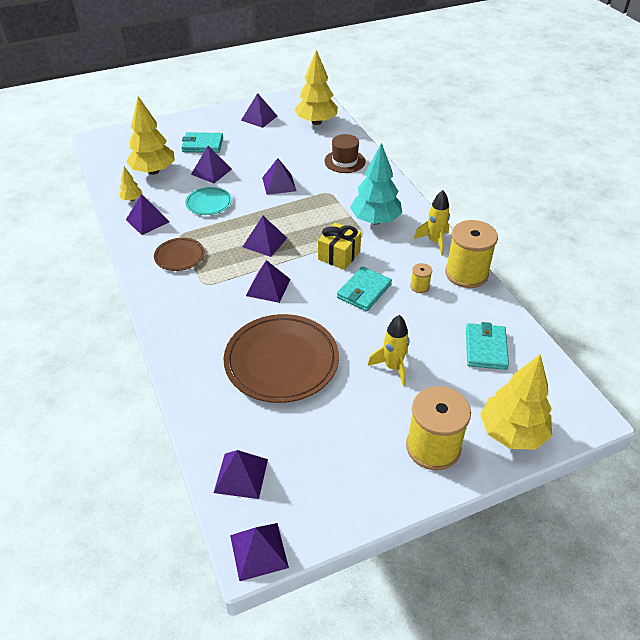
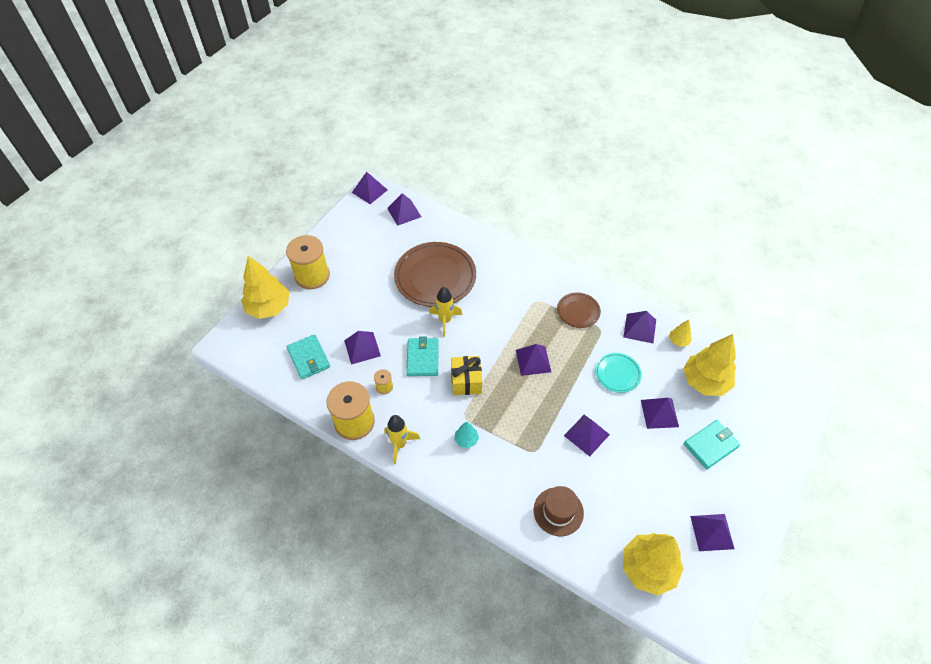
camera: 145 degrees right, 10 degrees up
purple pyramid [246,260,291,303] -> purple pyramid moved to [344,331,381,365]
turquoise tree [350,143,402,225] -> turquoise tree [454,421,479,448], size x0.46
yellow rocket [368,315,409,386] -> yellow rocket moved to [429,287,463,337]

